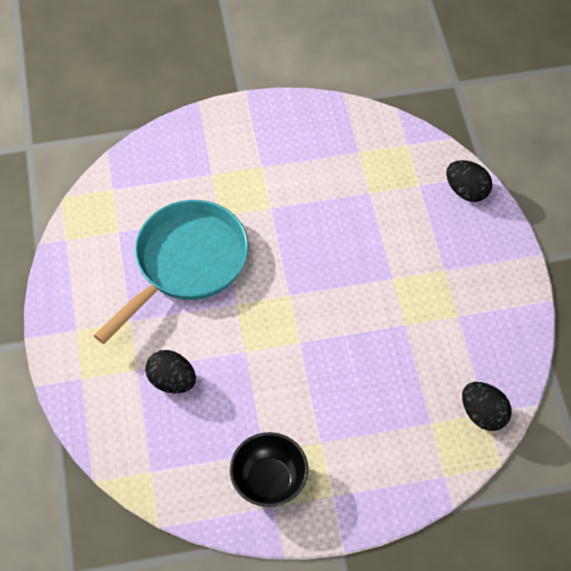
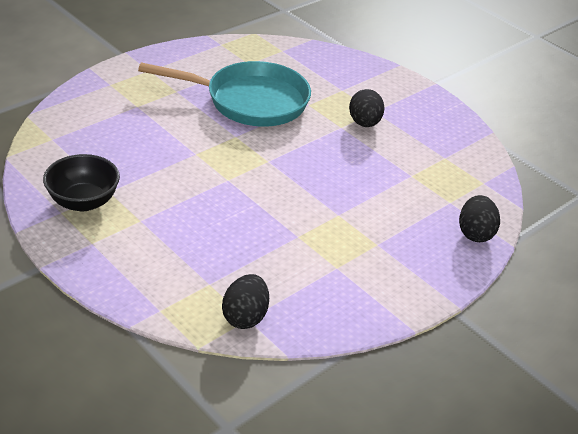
camera: 55 degrees right, 20 degrees down
black egg [145,350,196,393] -> black egg moved to [349,89,384,127]

